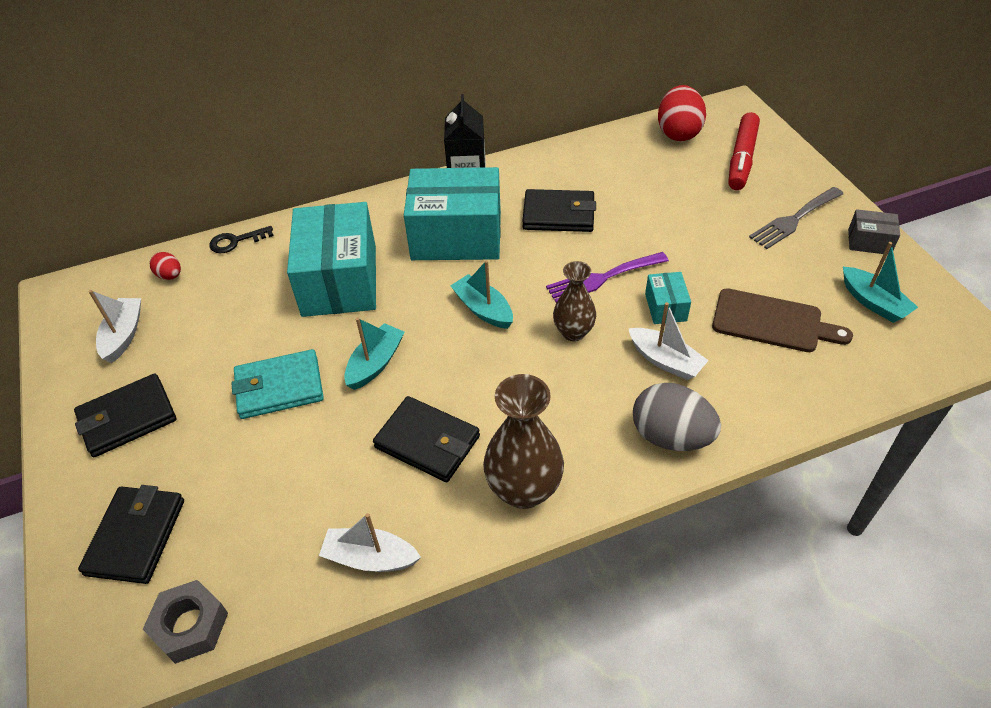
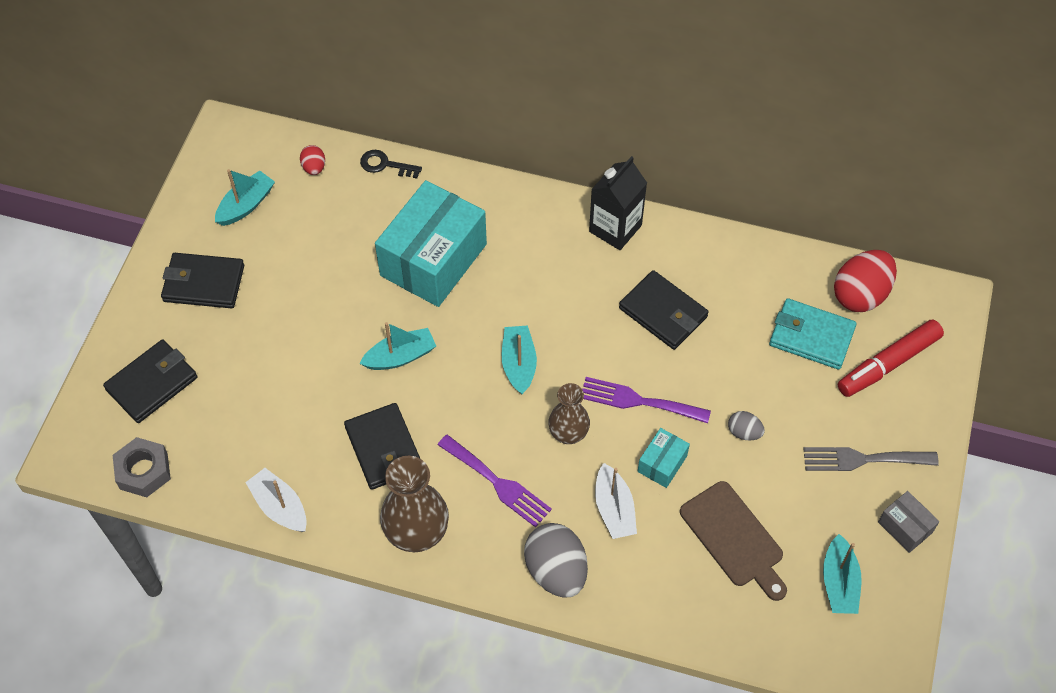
camera: 35 degrees right, 10 degrees up
white boat [89,290,141,363] -> turquoise boat [215,169,275,226]
turquoise wallet [232,349,324,419] -> turquoise wallet moved to [769,298,857,370]
turquoise box [404,167,501,260] -> none
none -> purple fork [438,434,552,528]
none -> grey egg [728,411,765,440]

